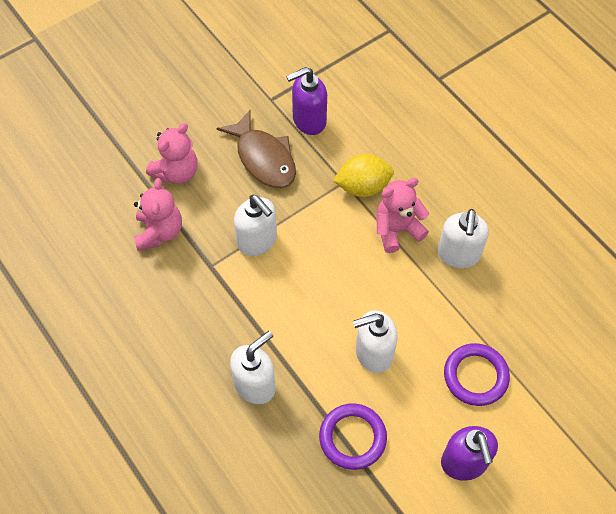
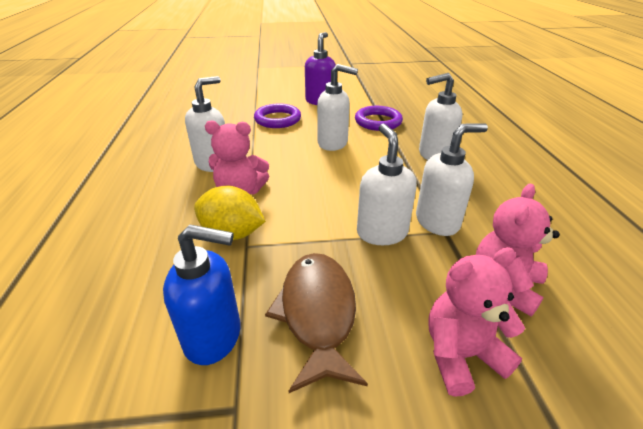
camera: 150 degrees left, 25 degrees down
purple soap dispenser [286,67,327,135] -> blue soap dispenser [163,225,240,365]
none -> white soap dispenser [416,123,488,236]

